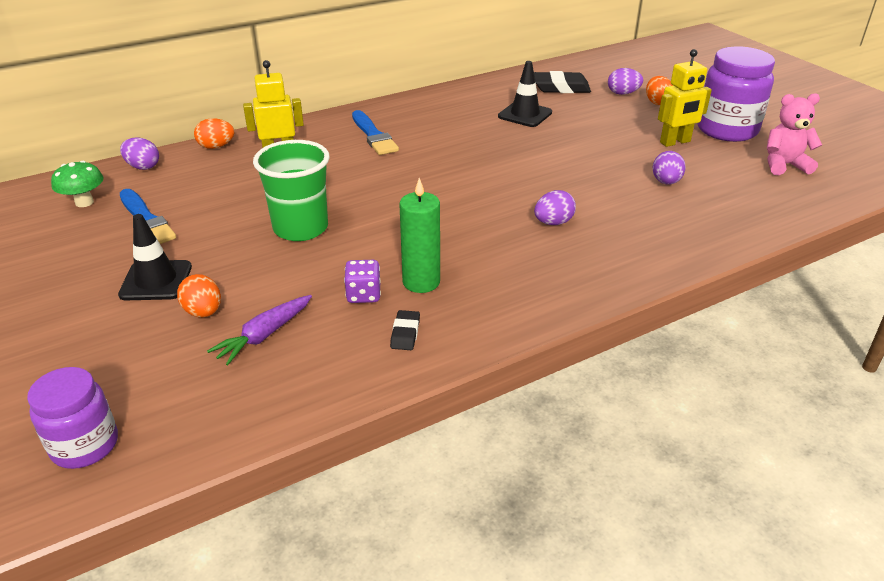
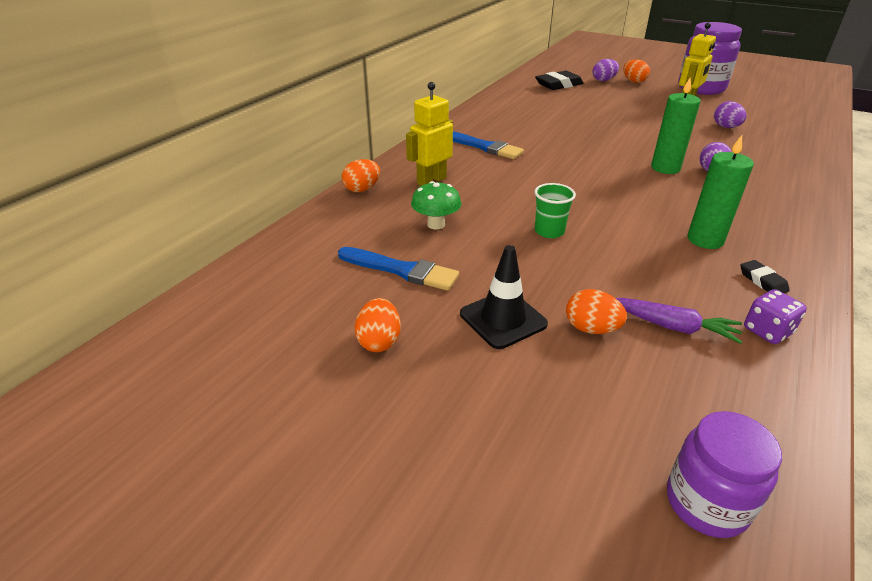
camera: 30 degrees left, 0 degrees up
green mushroom [51,161,103,207] -> green mushroom moved to [411,181,461,230]
purple egg [120,138,159,170] -> none
purple carrot [207,295,312,365] -> purple carrot turned 75 degrees counterclockwise [616,298,742,344]
green cup [253,140,330,241] -> green cup [534,183,576,238], size x0.55
purple dice [344,260,381,303] -> purple dice moved to [744,289,807,344]
black traffic cone [498,61,552,127] -> none
pink teddy bear [767,93,822,175] -> none
none -> orange egg [355,298,401,352]
none -> green candle [651,77,701,174]

